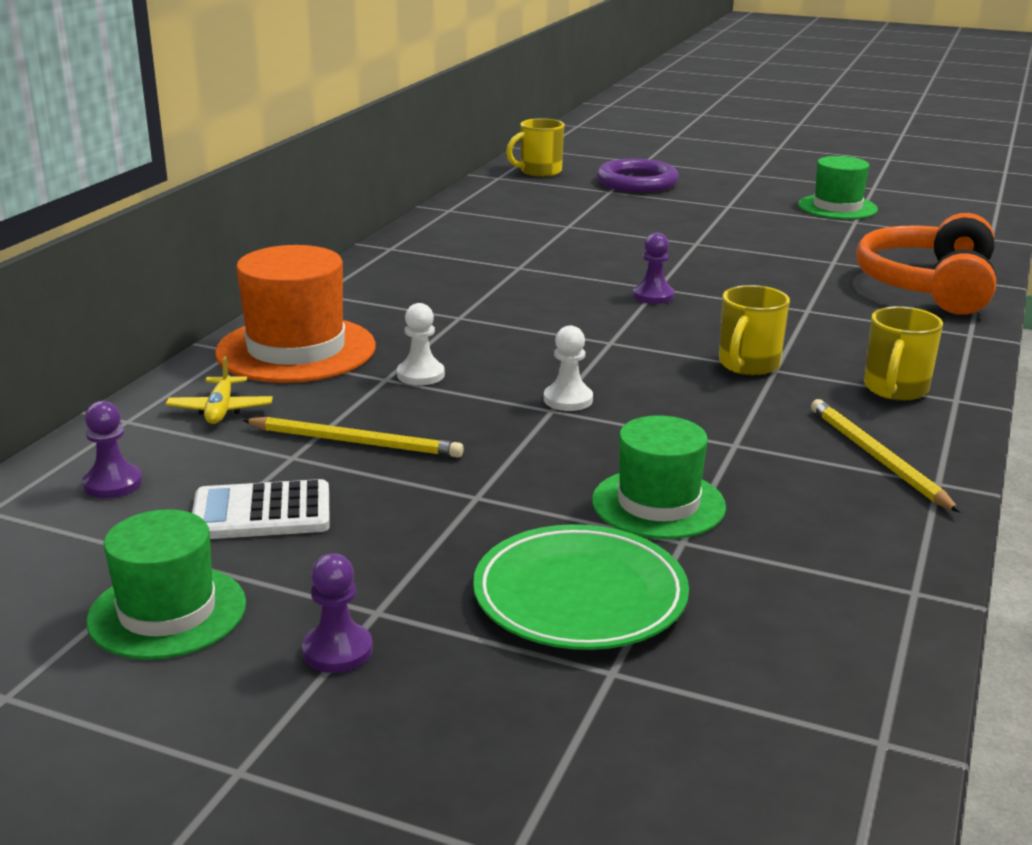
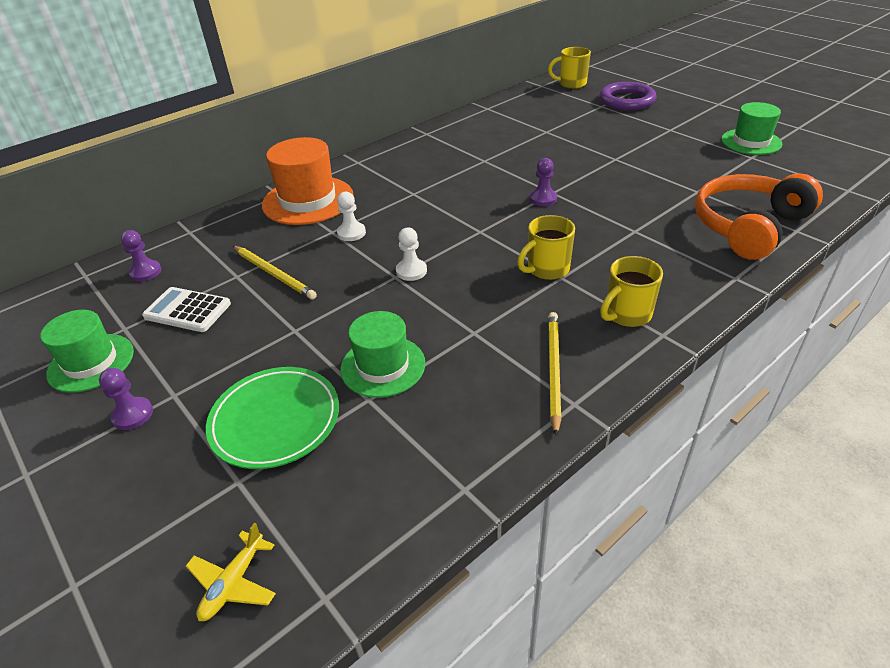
camera: 30 degrees right, 15 degrees up
yellow plane [166,356,273,424] -> yellow plane moved to [186,522,276,621]

